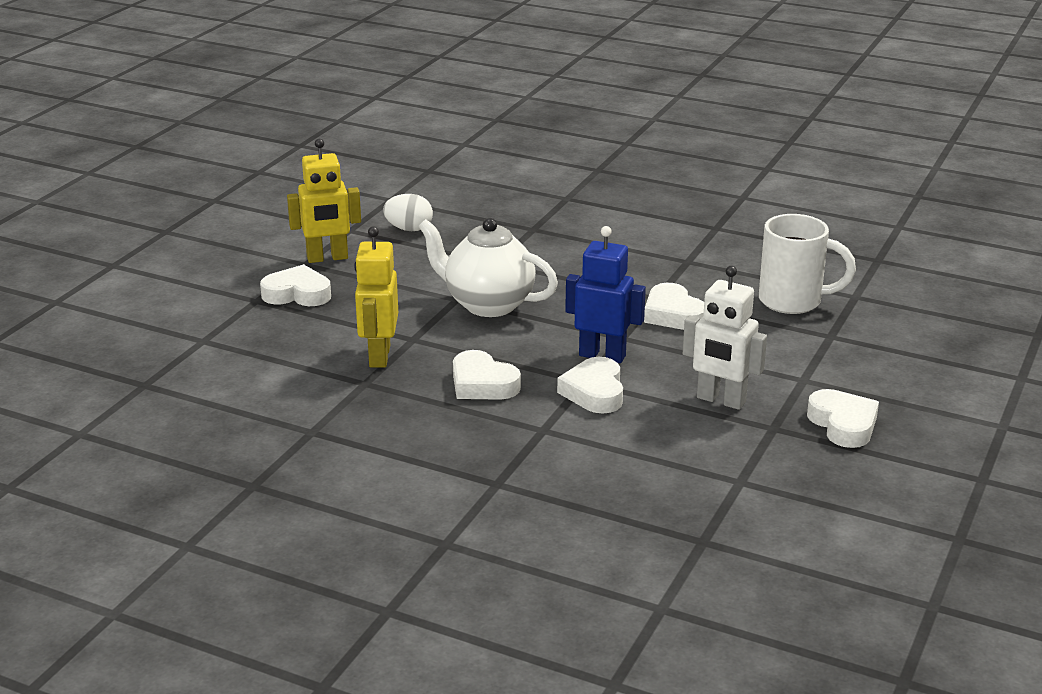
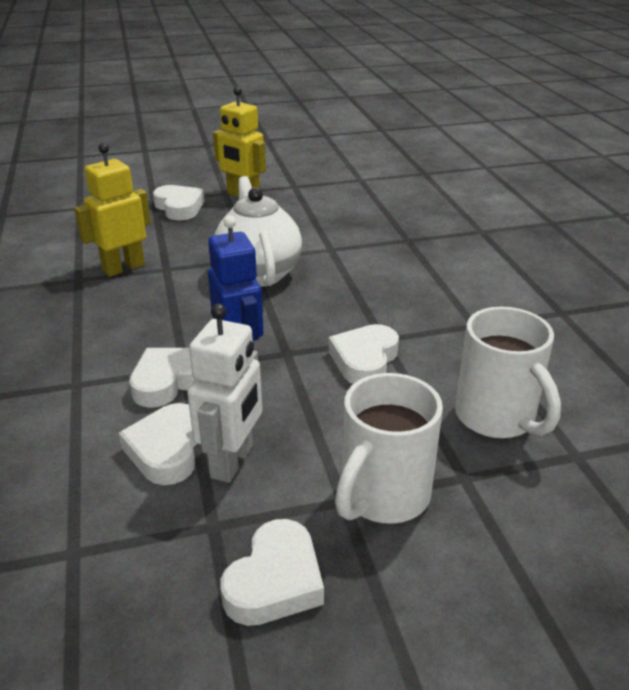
camera: 50 degrees right, 5 degrees up
white egg [383,194,433,231] -> none
white heart [453,350,521,400] -> white heart moved to [119,403,197,485]
white robot [683,266,767,410] -> white robot turned 150 degrees counterclockwise [187,304,262,483]
none -> white mug [335,373,443,524]

